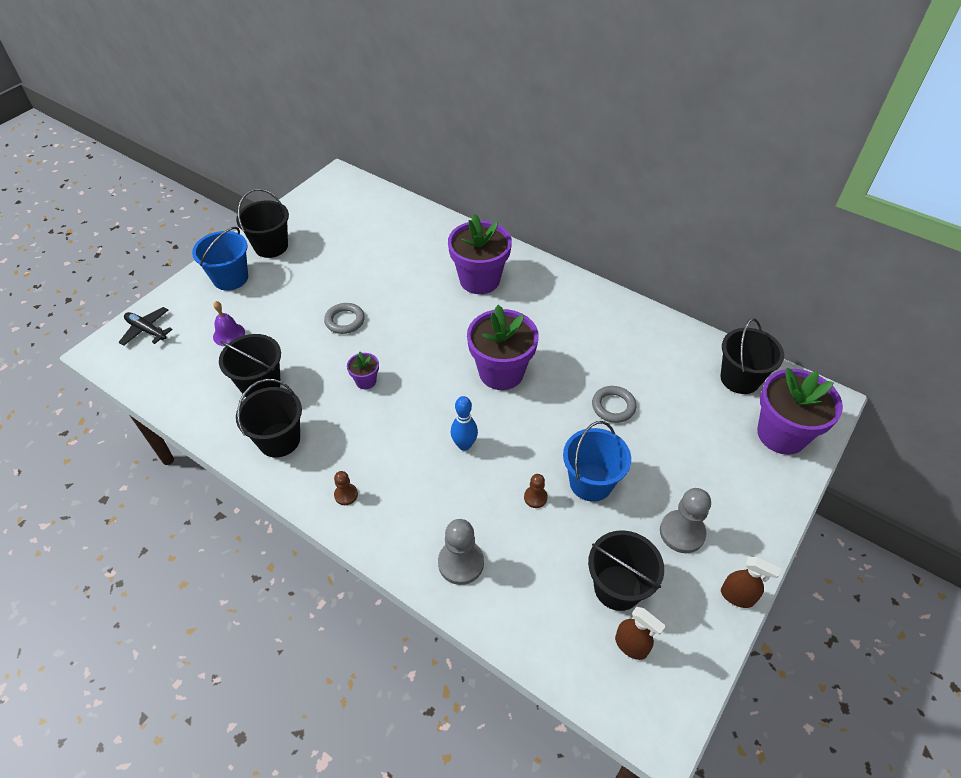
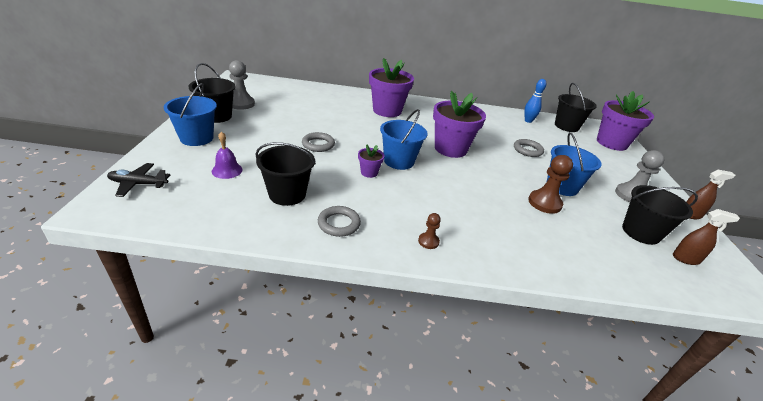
camera: 35 degrees left, 15 degrees down
black bucket [236,379,302,458] -> grey ring [318,206,361,237]
grey pawn [438,519,484,585] -> grey pawn moved to [229,60,255,110]
blue bowling pin [451,396,478,451] -> blue bowling pin moved to [524,79,546,123]
brown pawn [524,474,548,508] -> brown pawn [528,155,573,214], size x1.84
none -> blue bucket [380,109,428,170]

